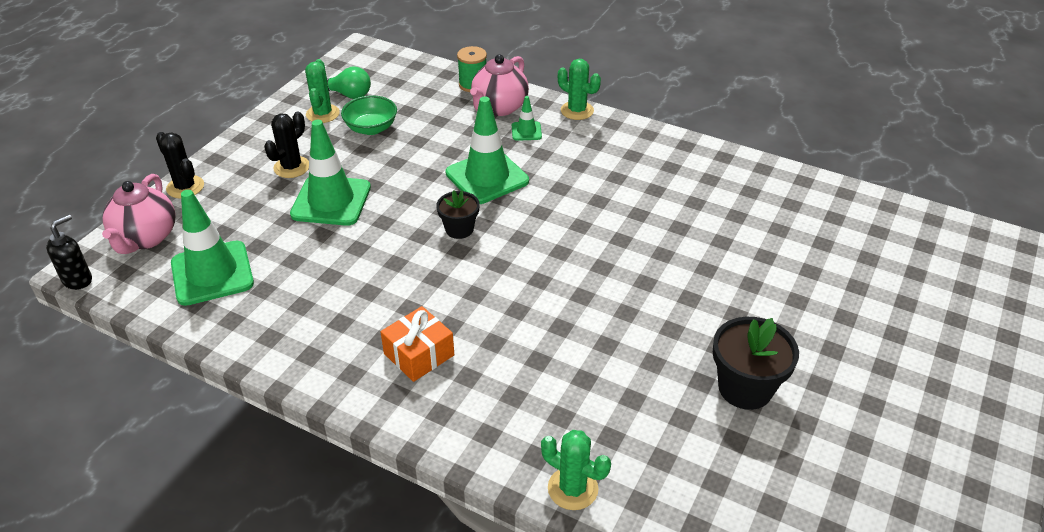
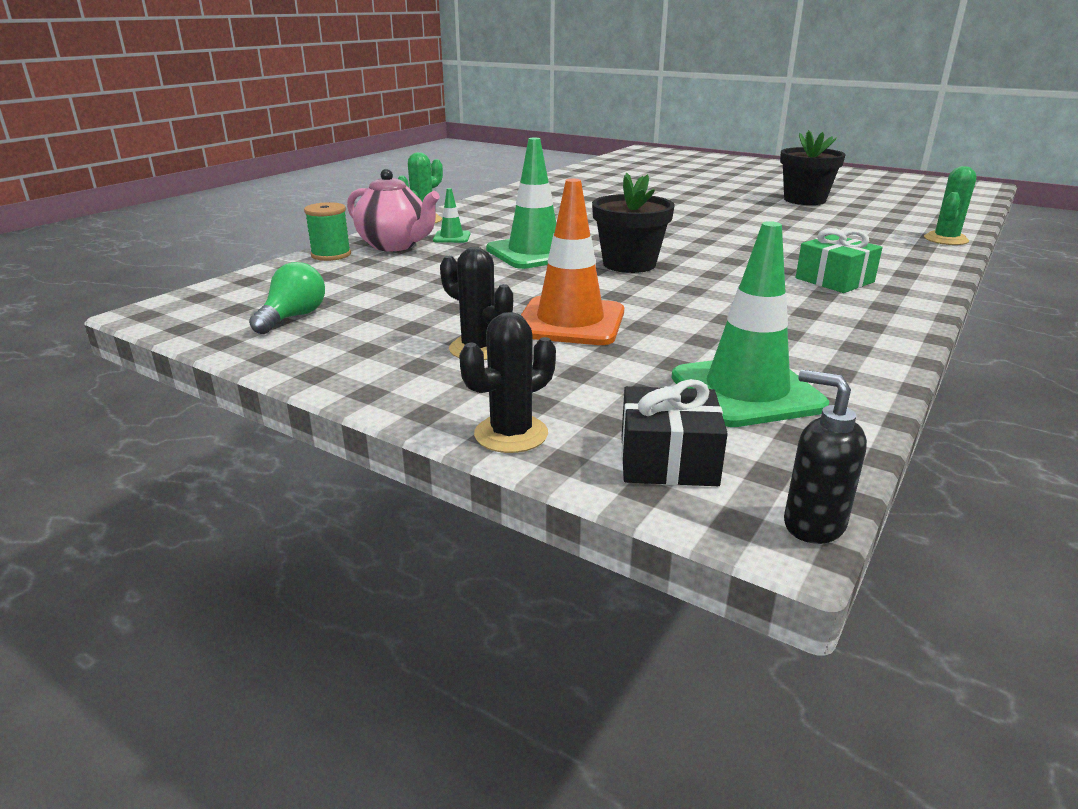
camera: 85 degrees left, 15 degrees down
pink teapot [102,174,175,254] -> black gift [621,379,728,486]
green traffic cone [290,120,371,226] -> orange traffic cone [521,179,624,345]
green cactus [305,59,340,123] -> none
green bowl [341,95,397,135] -> none
orange gift [381,306,454,382] -> green gift [796,228,883,293]
black flower pot [436,190,480,239] -> black flower pot [592,173,675,273], size x1.61

